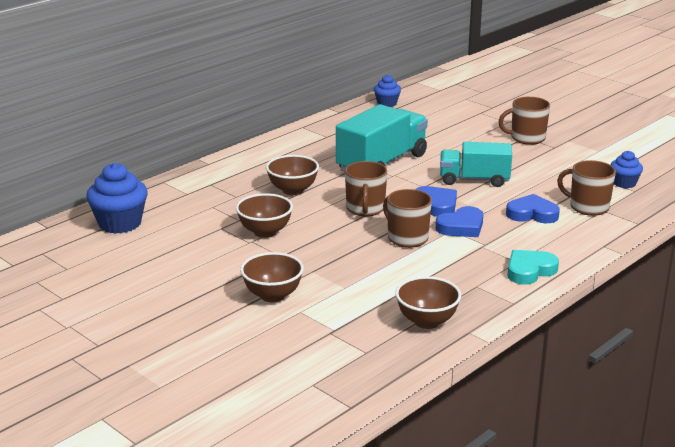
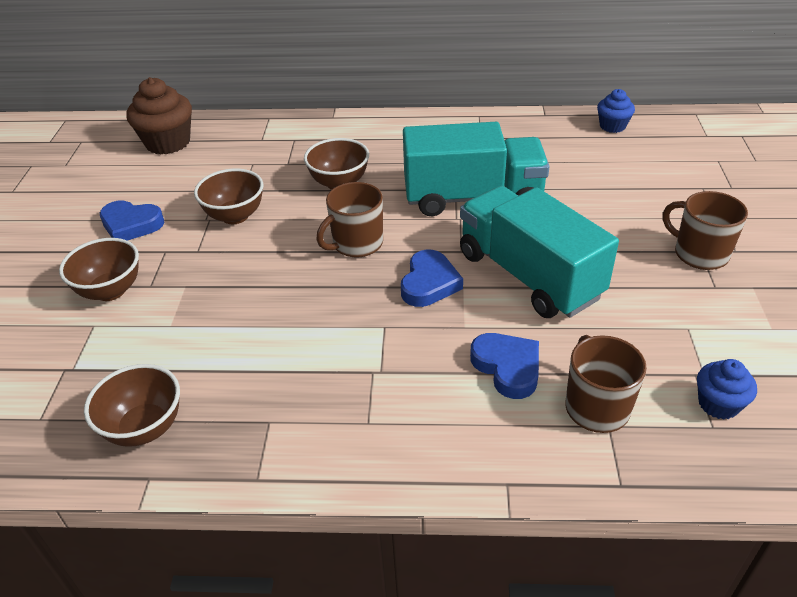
camera: 50 degrees right, 15 degrees up
blue cupcake [86,163,148,234] -> brown cupcake [126,77,192,155]
brown mug [383,189,432,248] -> none
blue heart [435,206,483,237] -> blue heart moved to [100,201,164,241]
turquoise truck [440,142,512,187] -> turquoise truck [460,186,619,318], size x1.52
turquoise heart [508,250,559,285] -> none

